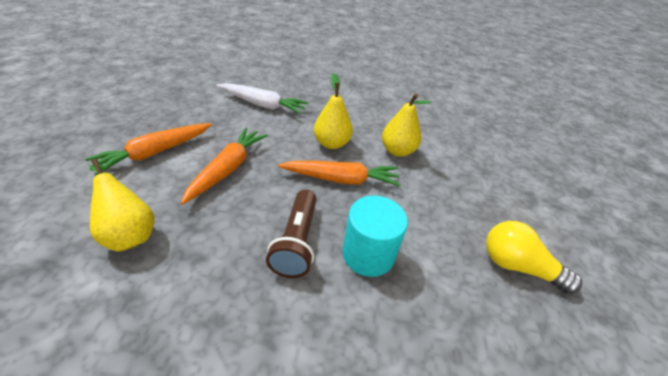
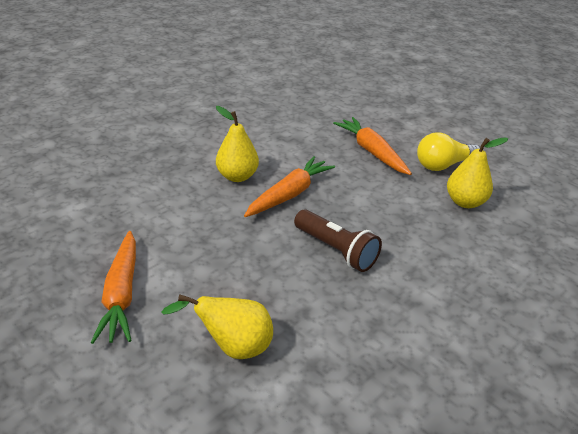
camera: 50 degrees left, 5 degrees down
orange carrot [181,128,268,205] -> orange carrot moved to [333,117,412,175]
white carrot [216,83,309,114] -> none
turquoise cylinder [342,196,408,277] -> none
yellow pear [382,94,431,157] -> yellow pear moved to [447,137,508,208]

